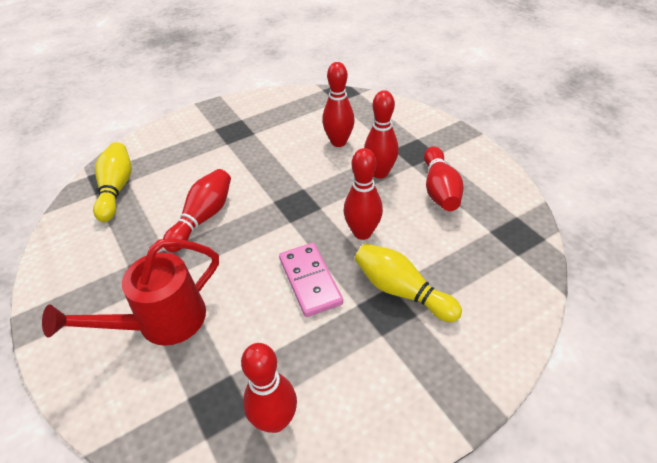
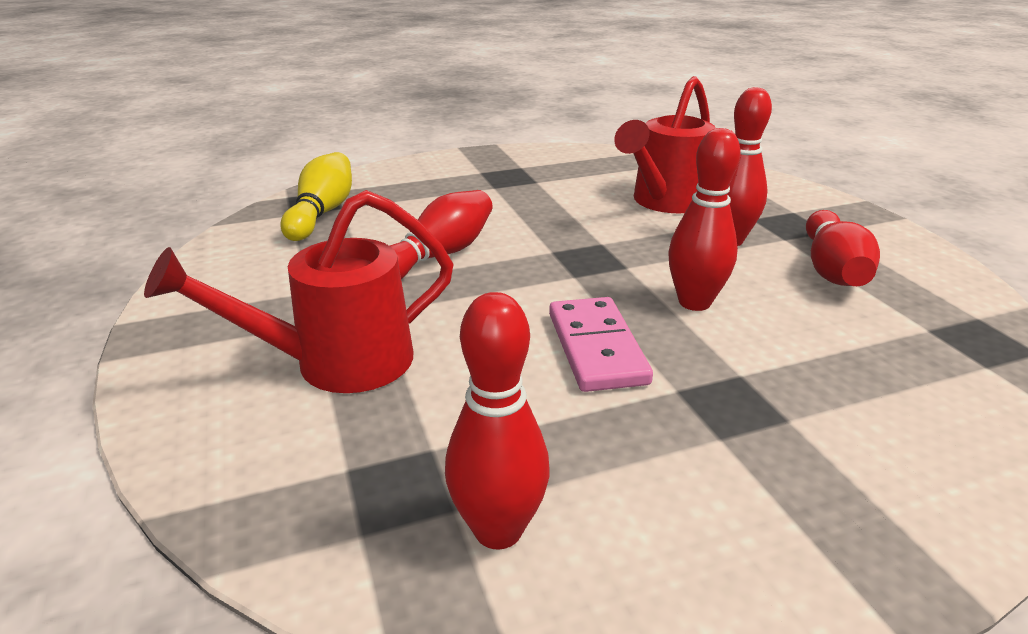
camera: 10 degrees right, 15 degrees down
red bowling pin [322,62,355,147] -> red watering can [614,76,716,213]
yellow bowling pin [355,243,462,322] -> none

